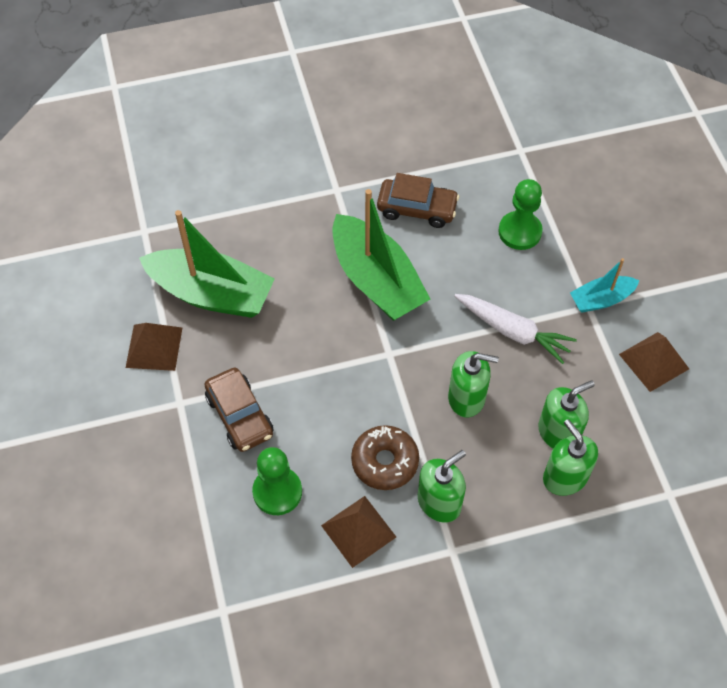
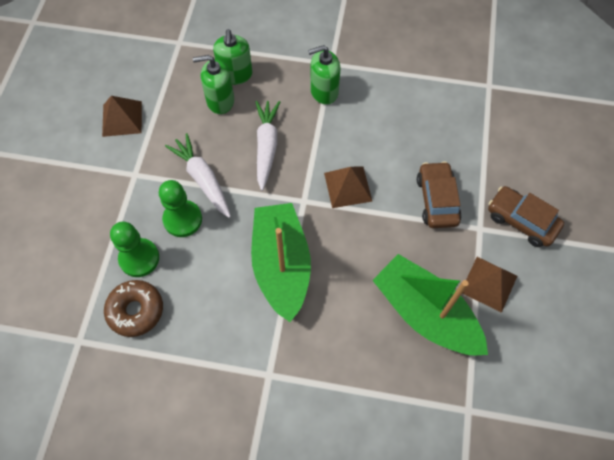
camera: 155 degrees left, 5 degrees up
green pawn [252,447,302,515] -> green pawn moved to [159,180,202,237]
brown pyramid [321,496,396,568] -> brown pyramid moved to [324,166,372,208]
brown donut [351,425,419,490] -> brown donut moved to [104,280,163,337]
brown car [377,173,459,228] -> brown car moved to [488,186,564,247]
green soap dispenser [448,351,499,417] -> white carrot [255,101,280,191]
turquoise boat [570,258,640,313] -> none

